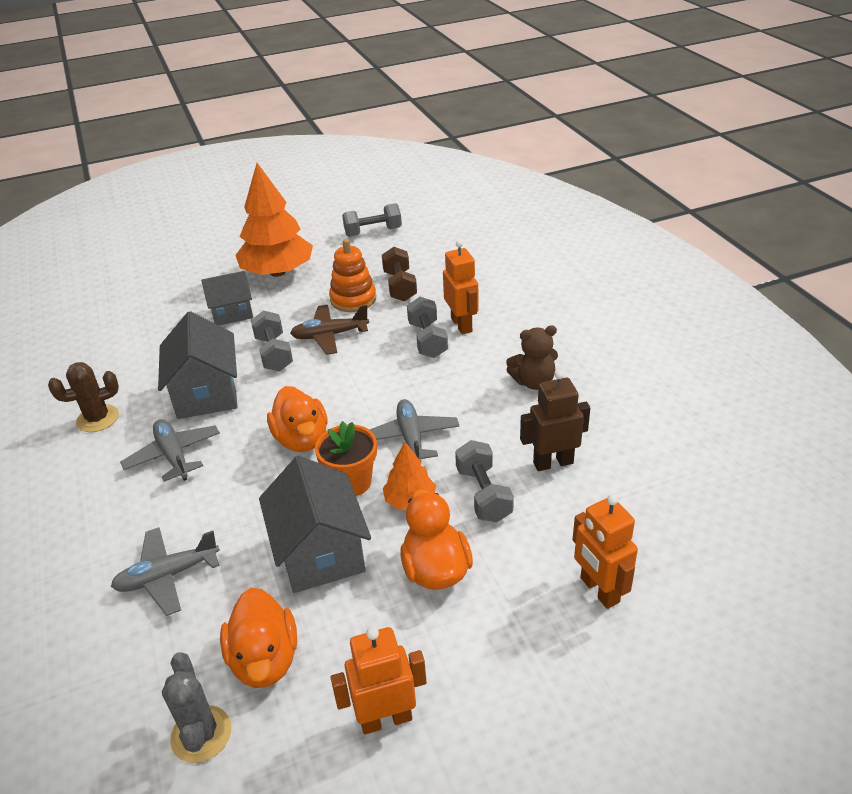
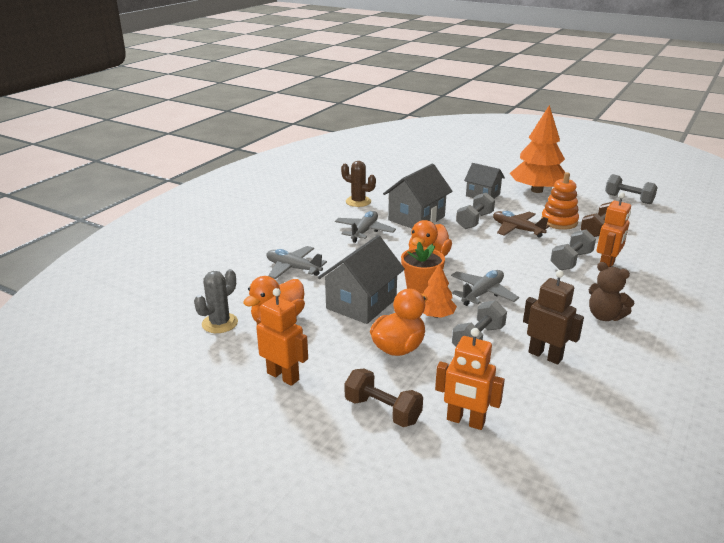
camera: 50 degrees right, 10 degrees down
orange robot [573,494,638,609] -> orange robot turned 90 degrees counterclockwise [435,328,505,430]
none -> brown dumbbell [344,368,423,427]

